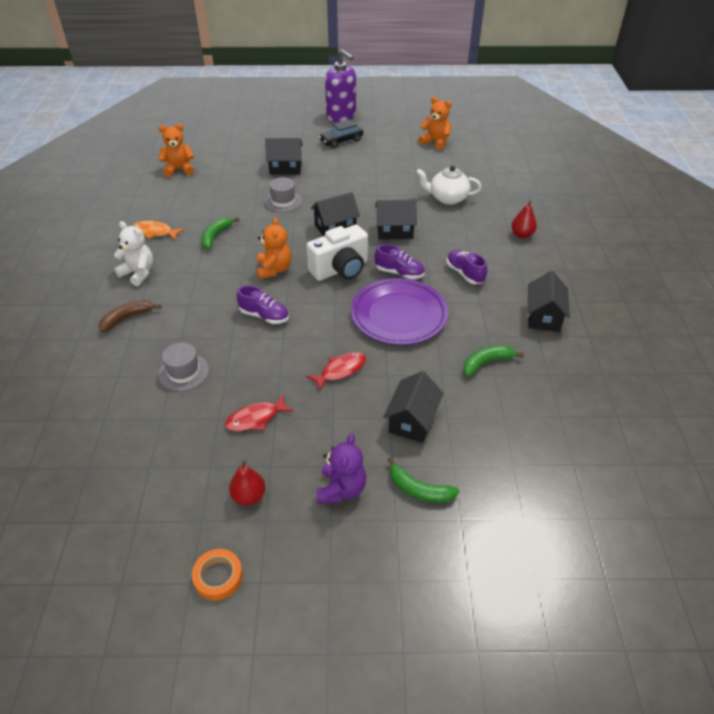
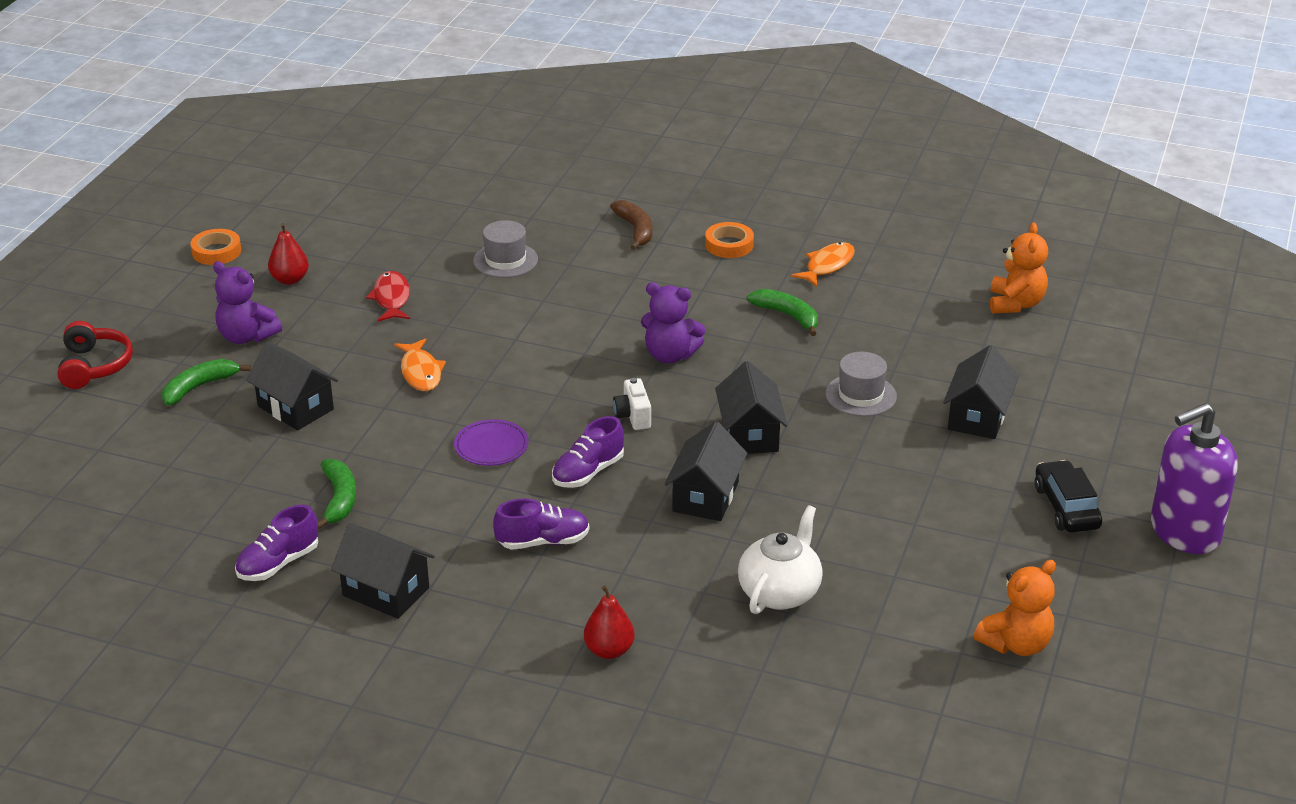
camera: 110 degrees right, 10 degrees down
white teddy bear [114,221,153,286] -> orange tape [705,222,754,258]
purple shoe [237,285,289,324] -> purple shoe moved to [235,505,318,581]
orange teddy bear [257,217,292,279] -> purple teddy bear [641,282,705,364]
white camera [306,225,368,281] -> white camera [613,378,651,430], size x0.49
red fish [306,352,366,391] -> orange fish [394,338,446,391]
purple plate [351,278,448,345] -> purple plate [454,419,528,466], size x0.48
none -> red headphones [58,321,133,389]

